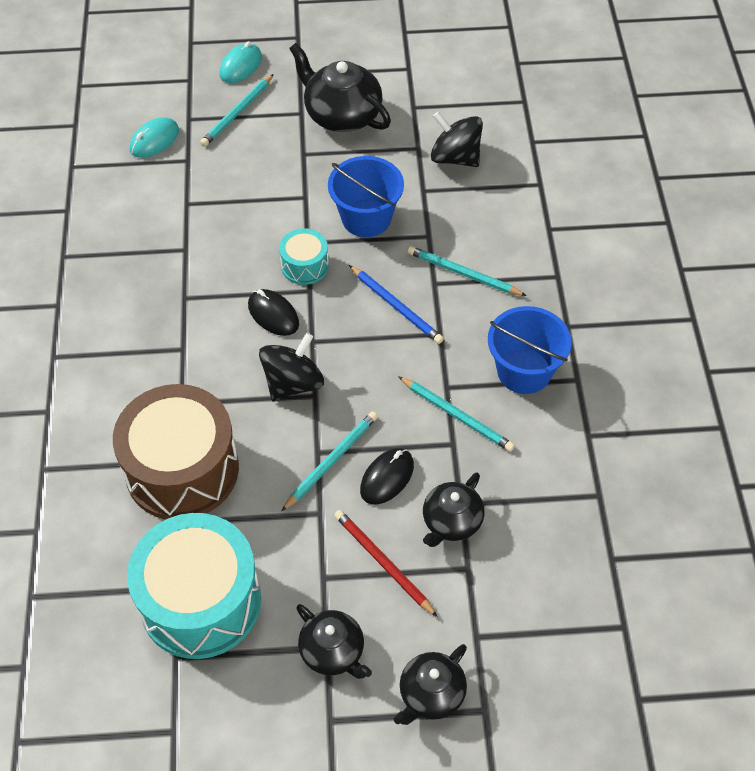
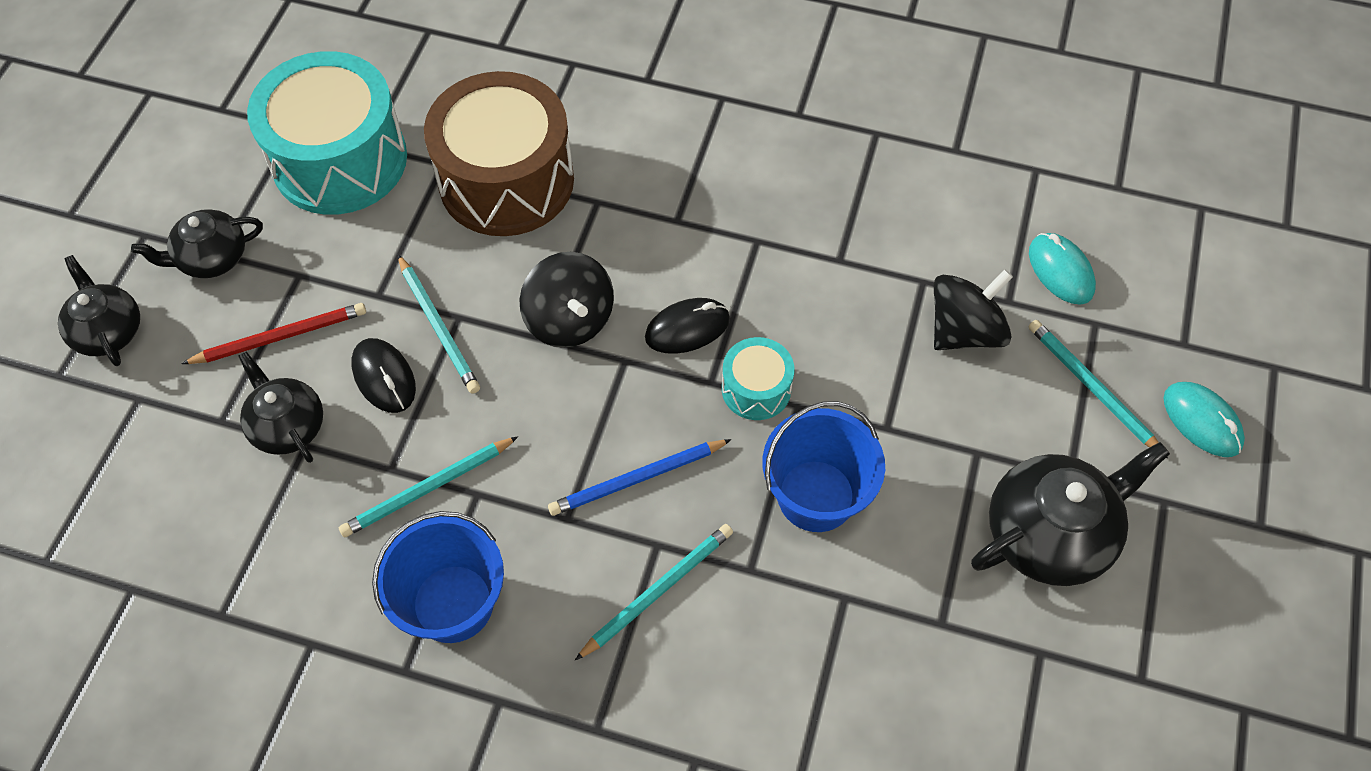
camera: 110 degrees right, 5 degrees up
black spinning top [431,112,483,167] -> black spinning top moved to [934,269,1013,350]

